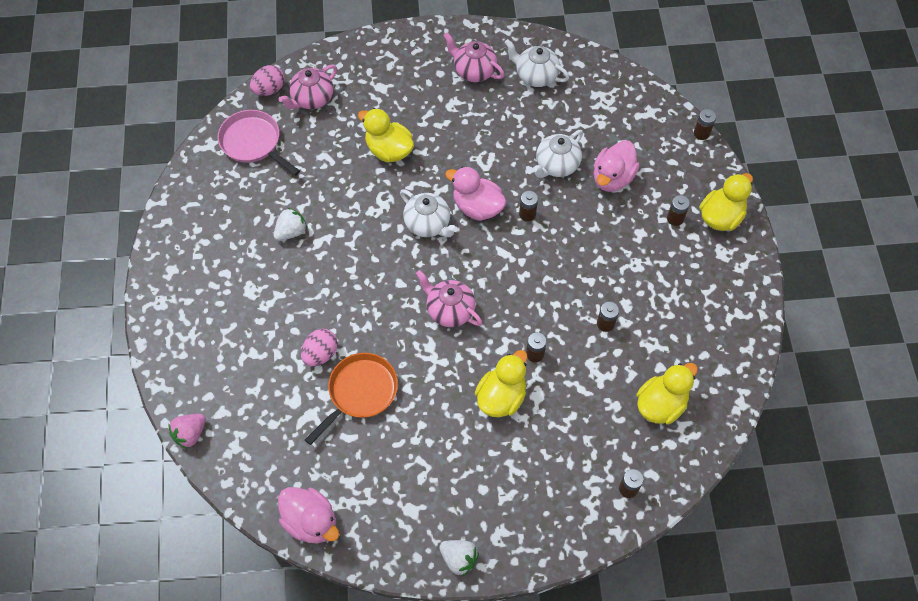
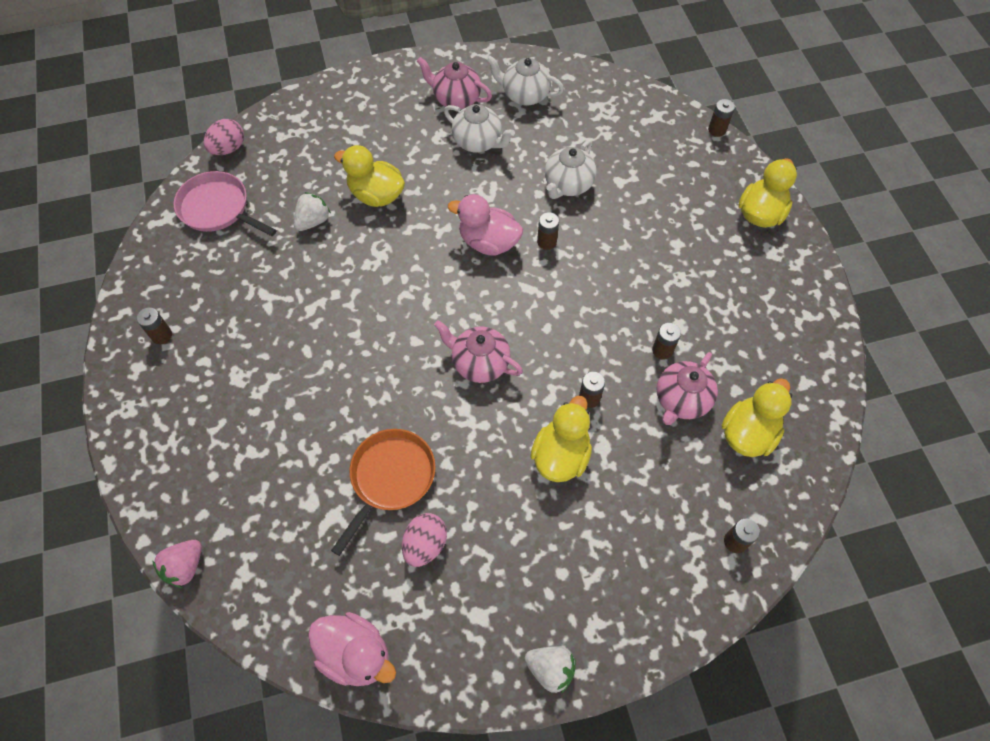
camera: 10 degrees left, 0 degrees up
white strawberry [274,208,307,241] -> white strawberry moved to [294,192,331,231]
pink teapot [279,64,337,109] -> pink teapot moved to [657,352,718,425]
pink egg [301,329,338,366] -> pink egg moved to [402,513,447,567]
white teapot [400,190,458,237] -> white teapot moved to [444,104,515,153]
pink duck [594,140,640,192] -> none
brown battery [667,195,690,226] -> brown battery moved to [136,307,172,344]

